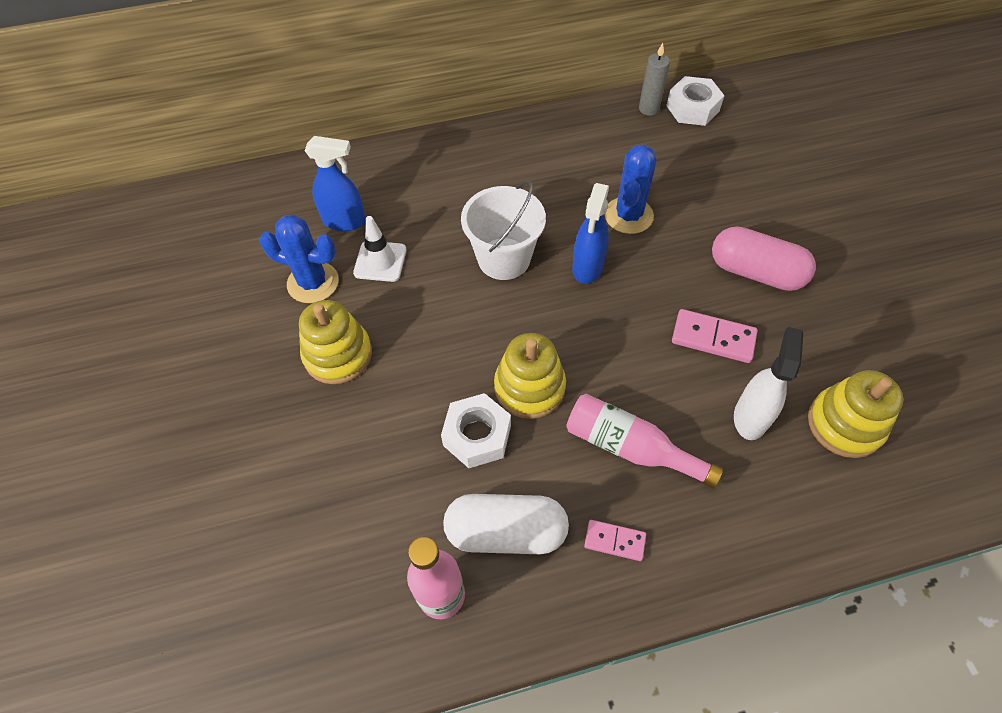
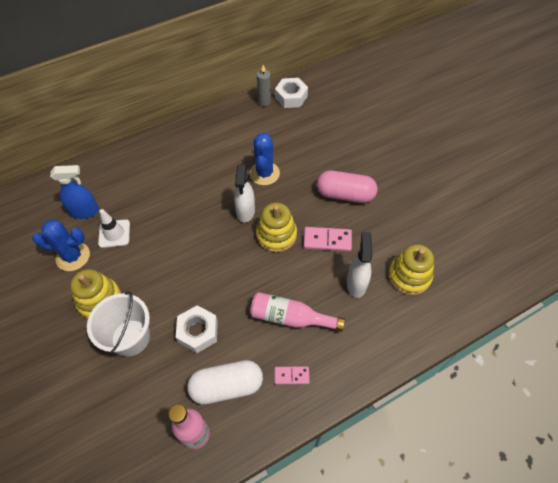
camera: 15 degrees left, 0 degrees up
white bucket [461,180,546,280] -> white bucket moved to [87,291,150,356]
yellow stacking toy [494,333,566,419] -> yellow stacking toy moved to [256,203,297,253]
blue spray bottle [572,183,609,284] -> white spray bottle [234,164,255,223]

